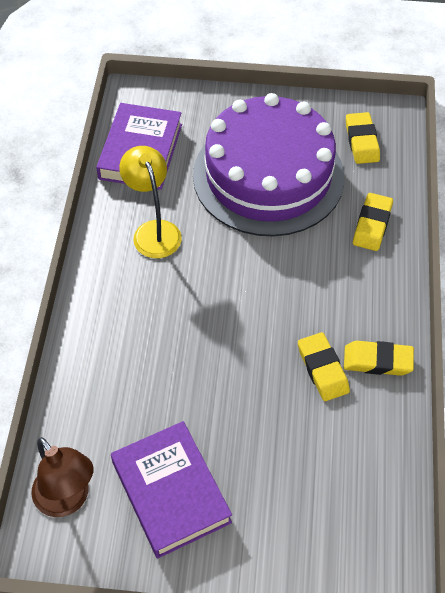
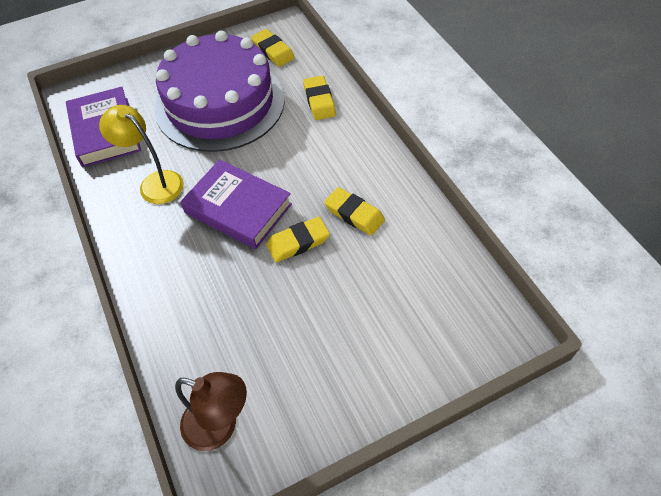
camera: 30 degrees left, 0 degrees up
purple book [111,421,232,558] -> purple book moved to [180,159,292,249]
yellow eraser [344,341,414,376] -> yellow eraser moved to [266,217,330,262]

